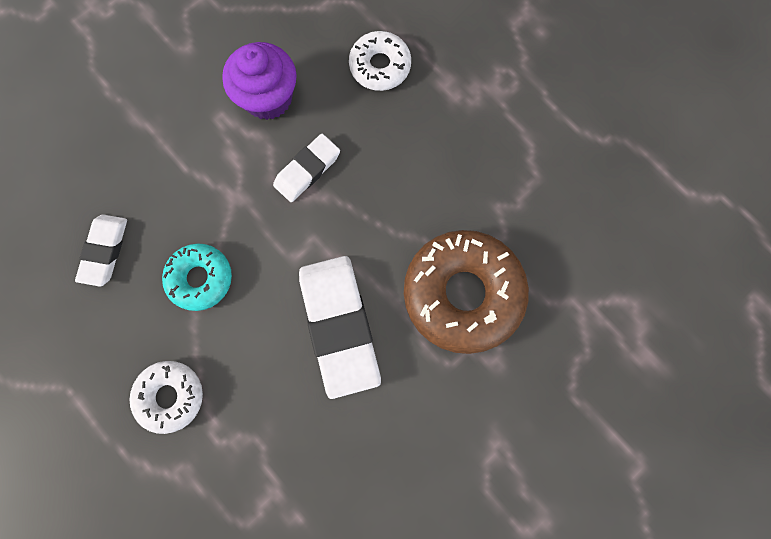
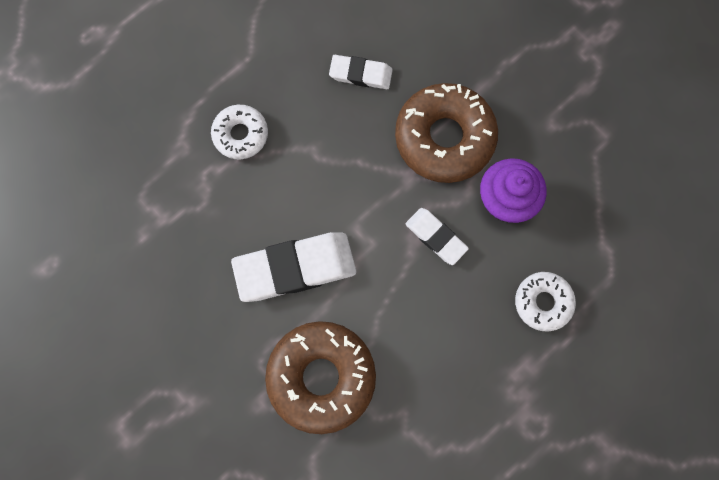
camera: 90 degrees right, 0 degrees up
turquoise donut [162,243,232,311] -> none
none -> brown donut [395,83,498,183]

